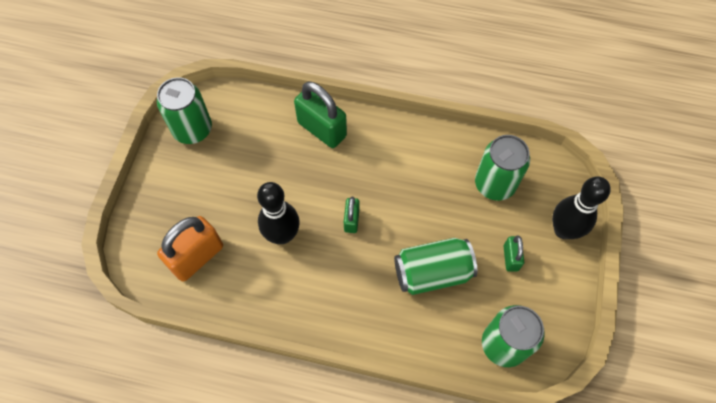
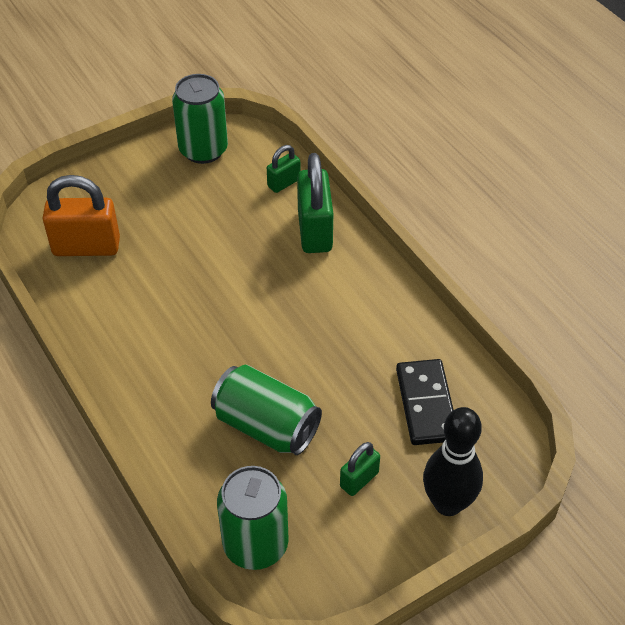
camera: 45 degrees right, 15 degrees down
black bowling pin [257,182,300,244] -> none
green padlock [344,197,360,233] -> green padlock moved to [267,145,300,193]
green can [475,135,530,201] -> black domino [396,359,454,445]

